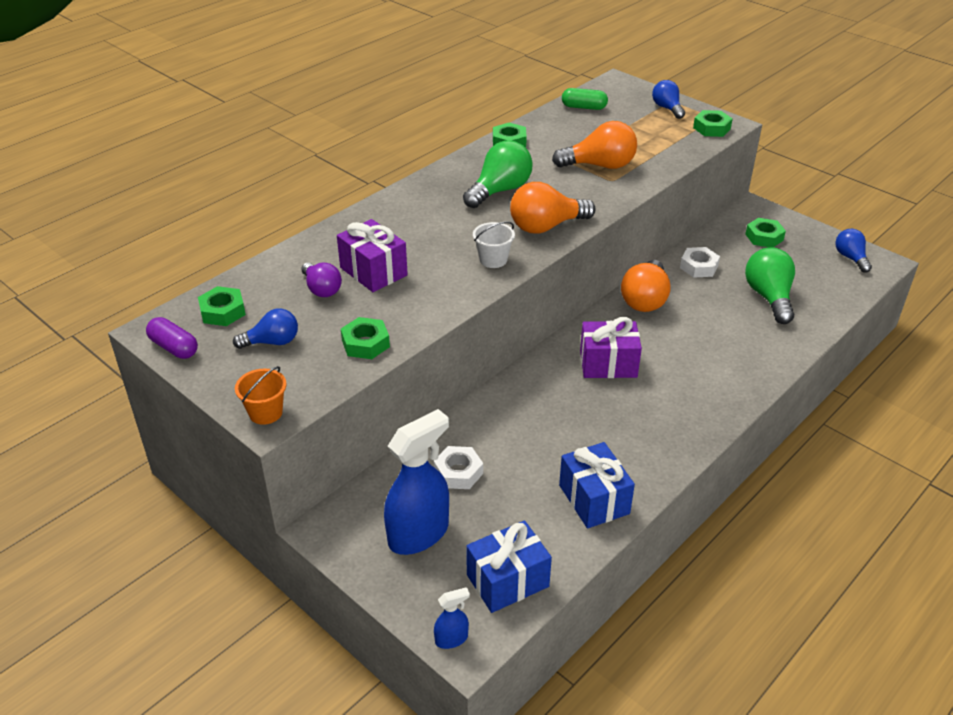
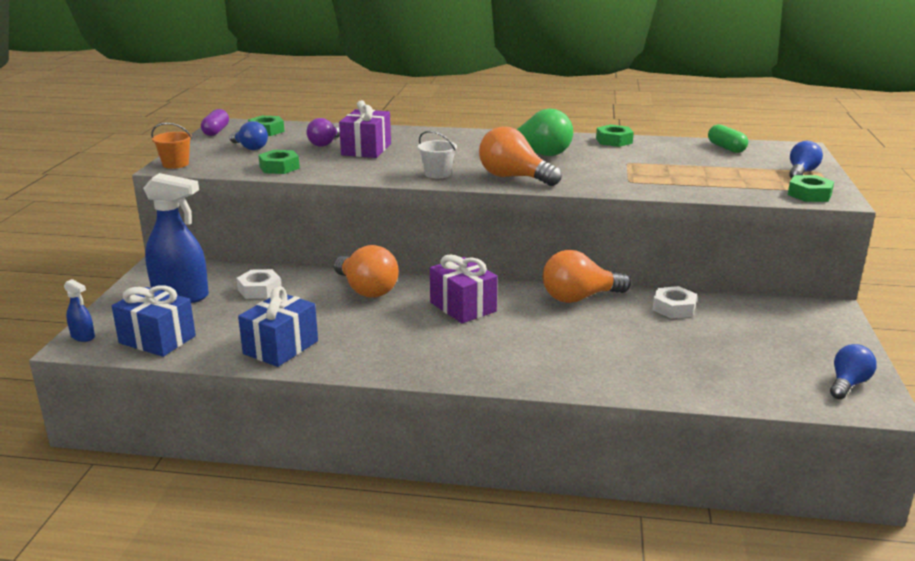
camera: 55 degrees right, 15 degrees down
orange light bulb [552,121,637,169] -> orange light bulb moved to [334,245,399,298]
green nut [745,218,786,248] -> none
green light bulb [745,247,795,324] -> none

